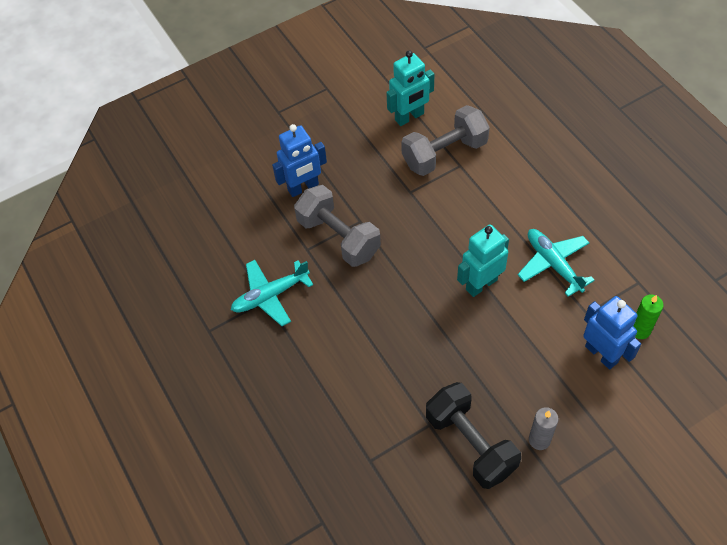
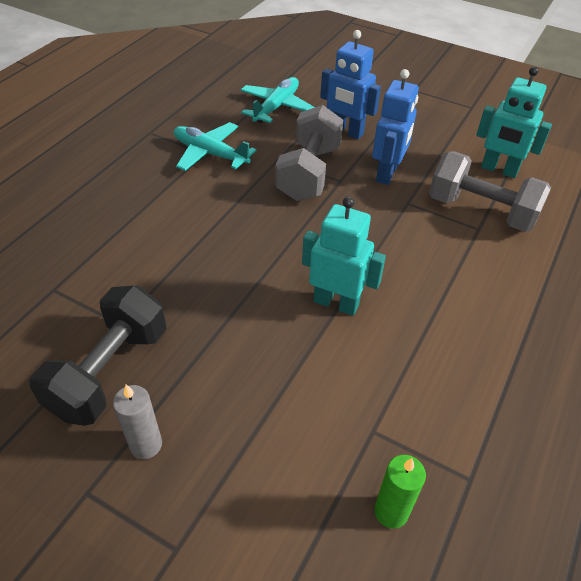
camera: 55 degrees right, 10 degrees down
turquoise plane [518,229,595,297] -> turquoise plane moved to [240,77,315,123]
blue robot [583,296,641,370] -> blue robot moved to [372,69,419,185]

